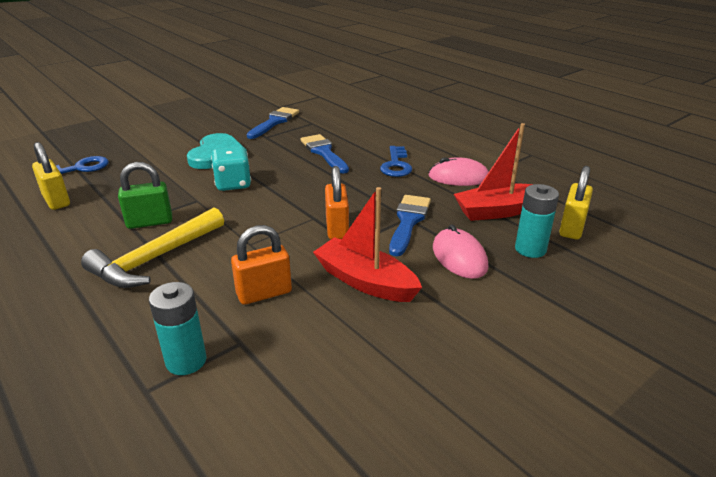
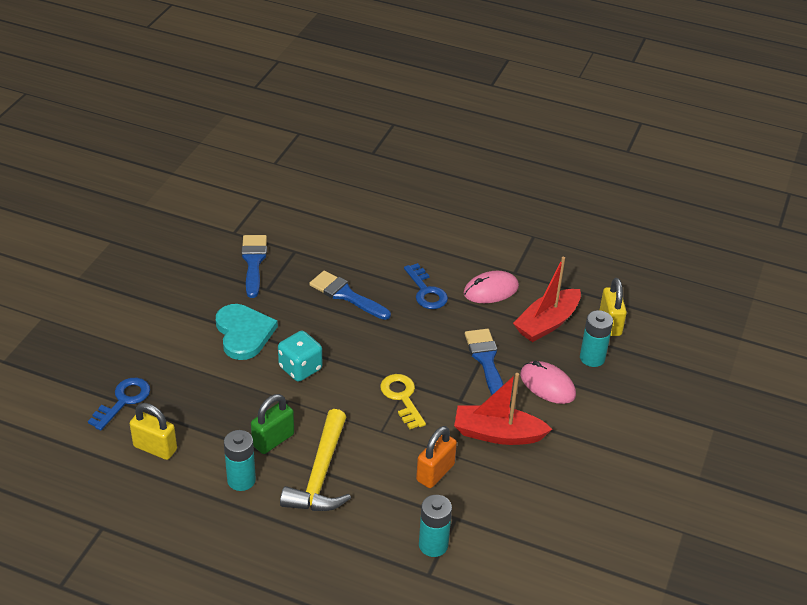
camera: 30 degrees left, 10 degrees up
orange padlock [325,166,349,239] -> none
none -> turquoise battery [224,430,256,491]
none -> yellow key [380,374,426,429]

